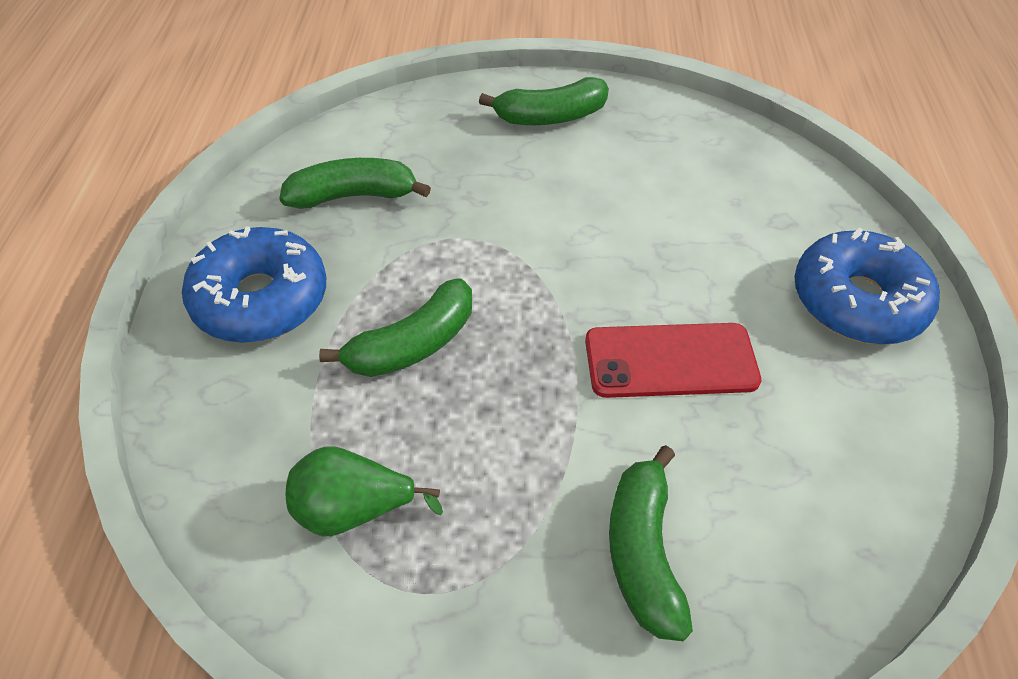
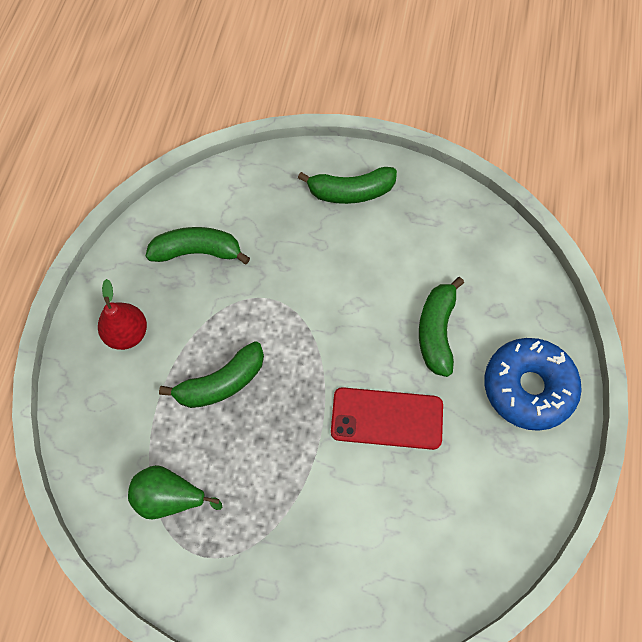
camera: 10 degrees right, 15 degrees up
blue donut [182,227,326,343] -> red pear [98,279,147,350]
green banana [609,445,693,641] -> green banana moved to [419,277,464,377]

